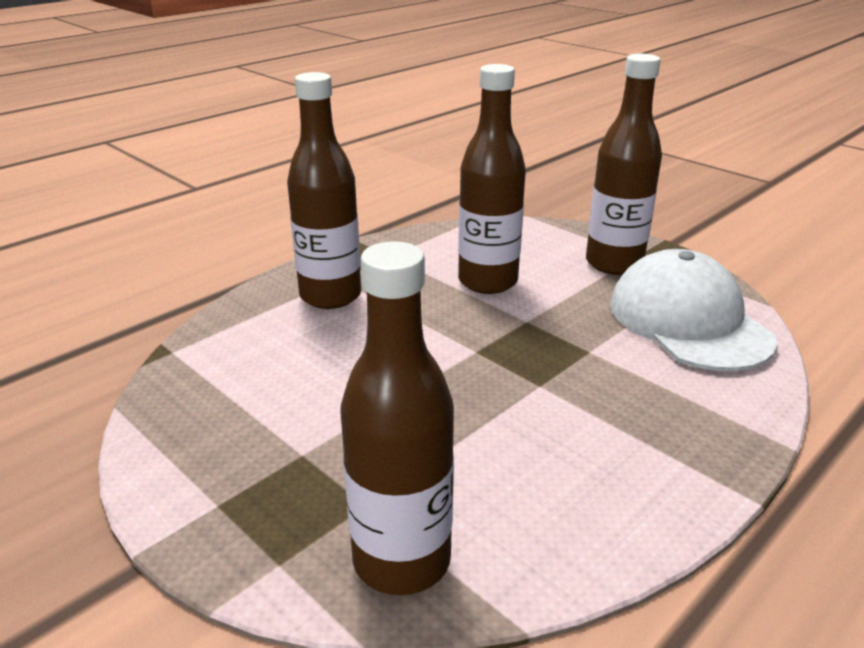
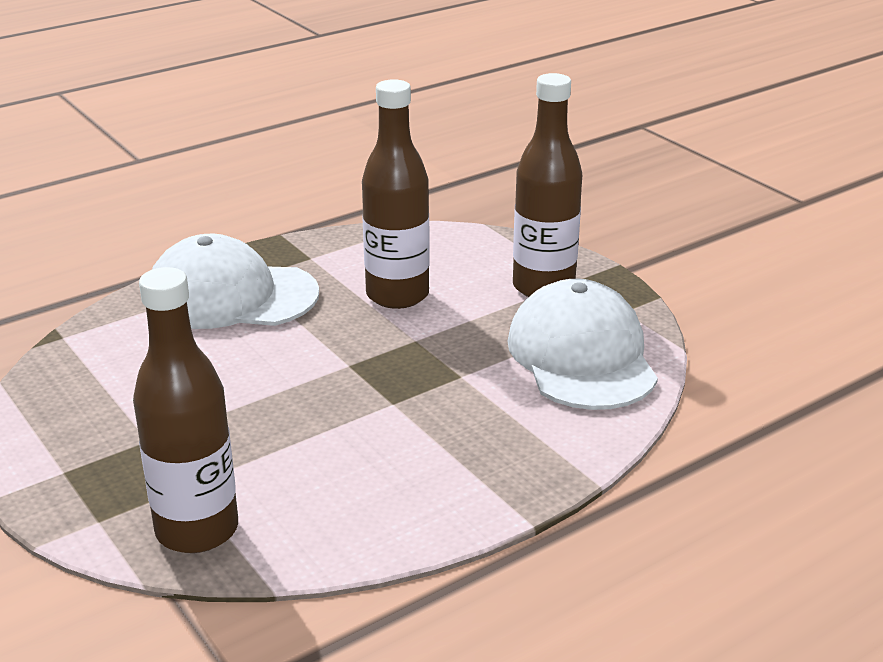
camera: 10 degrees right, 0 degrees up
brown bottle [287,72,361,309] -> white cap [152,234,319,329]

